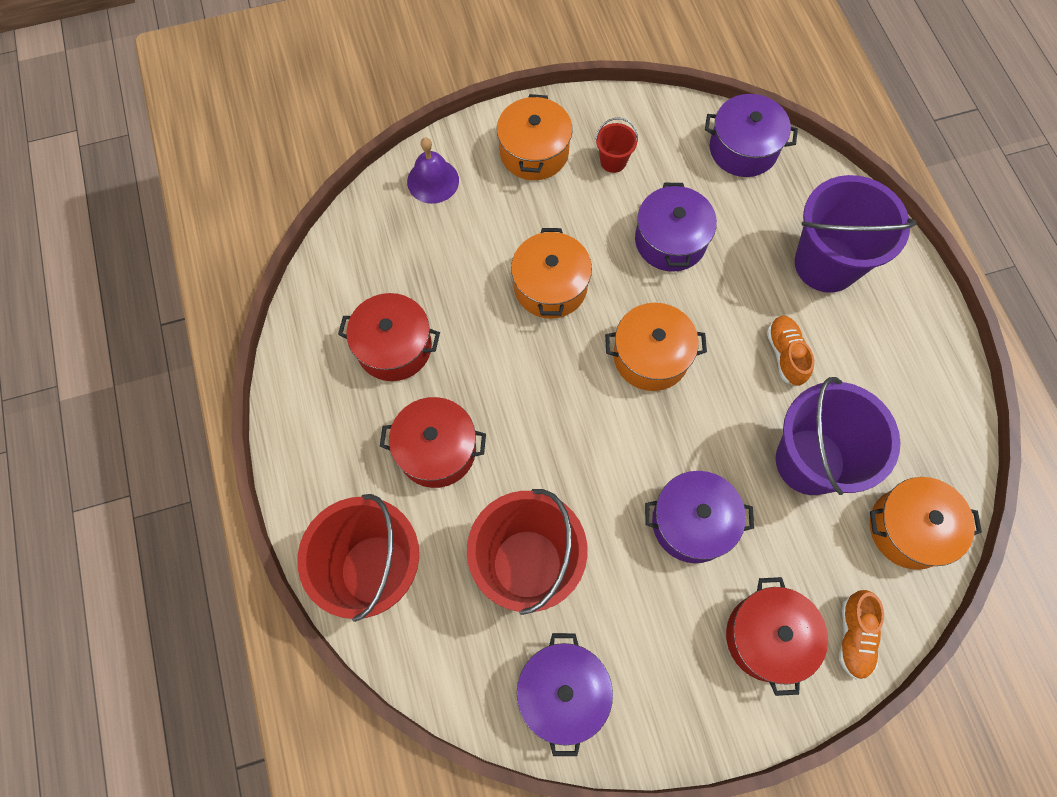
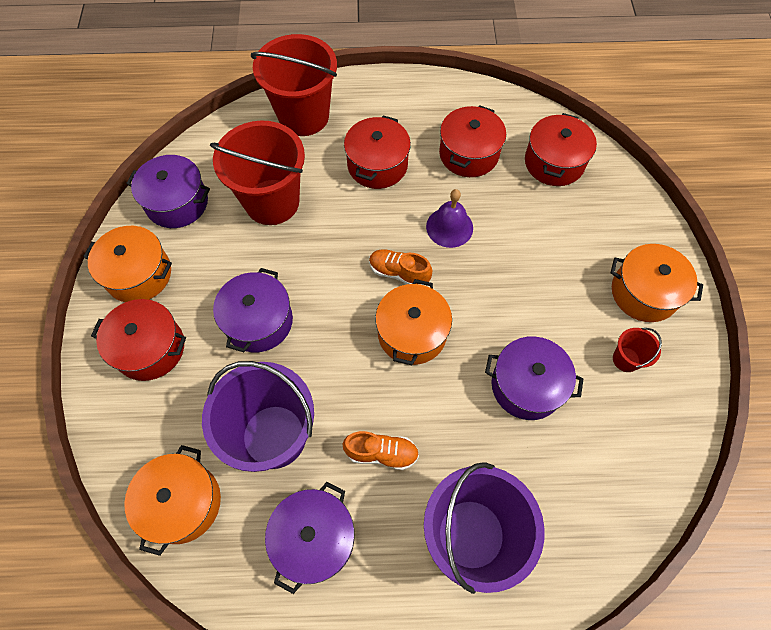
camera: 105 degrees right, 5 degrees down
purple bell [407,138,459,204] -> purple bell moved to [426,189,473,248]
orange pot [511,228,592,319] -> orange pot moved to [83,226,172,302]
purple pot [705,94,798,177] -> purple pot moved to [265,482,354,594]
orange shoe [839,590,884,680] -> orange shoe moved to [369,249,433,285]
none -> red pot [525,113,597,186]

